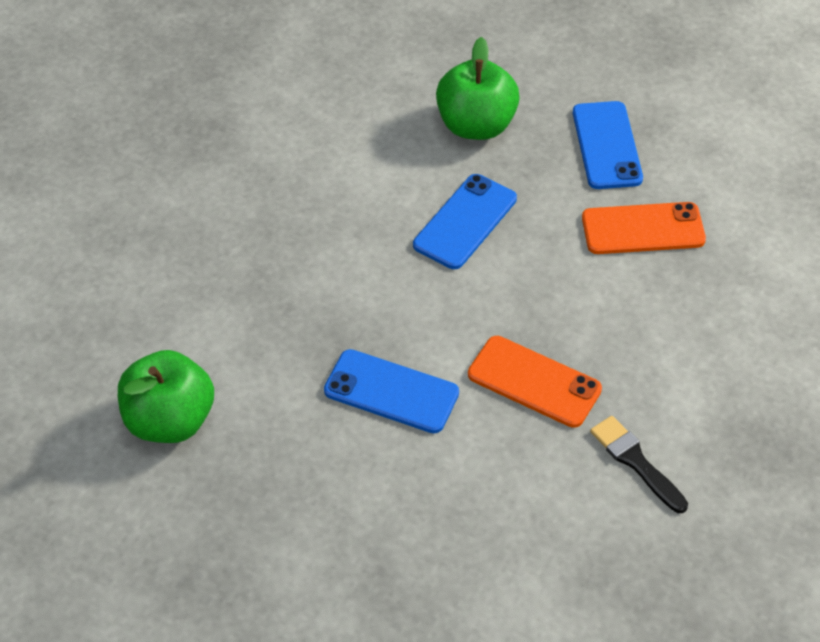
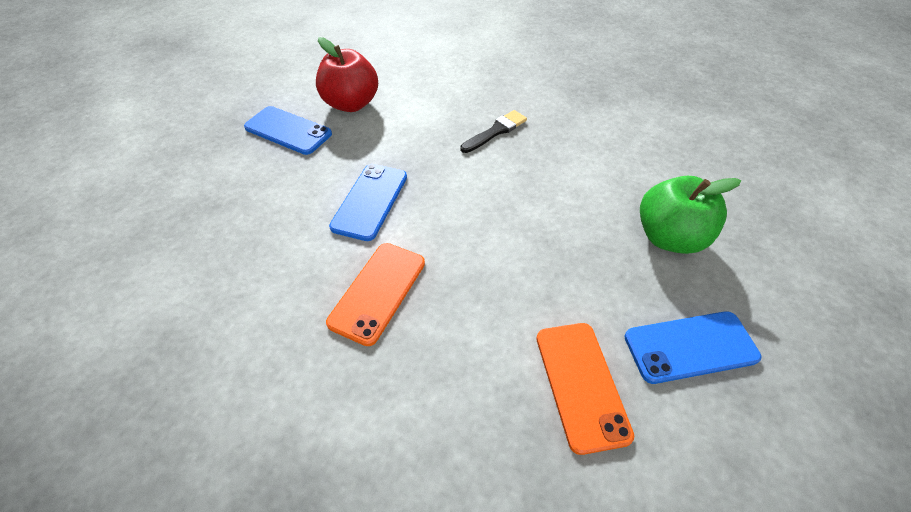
camera: 85 degrees right, 0 degrees up
green apple [118,350,214,443] -> red apple [316,37,378,112]
blue phone [413,174,517,269] -> blue phone moved to [244,106,332,155]
black brush [590,416,688,513] -> black brush moved to [460,110,527,153]

